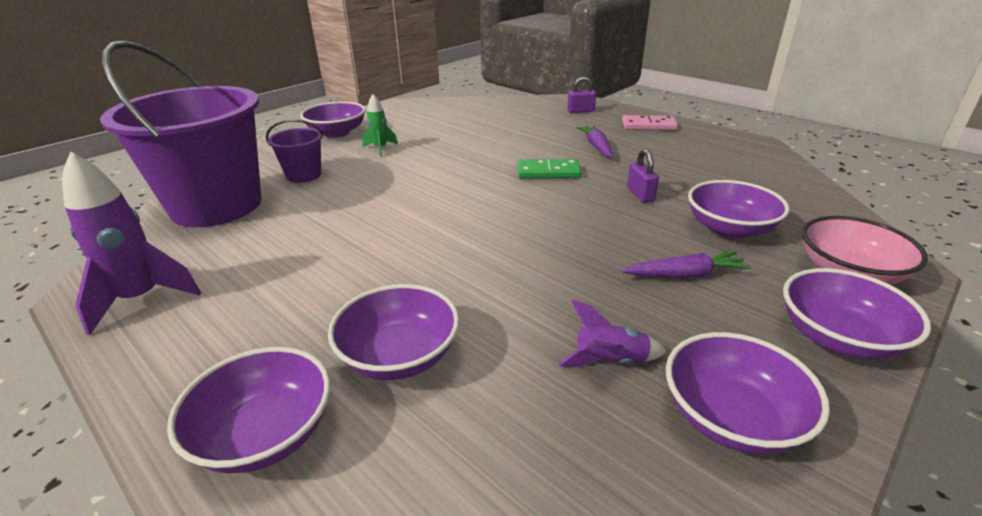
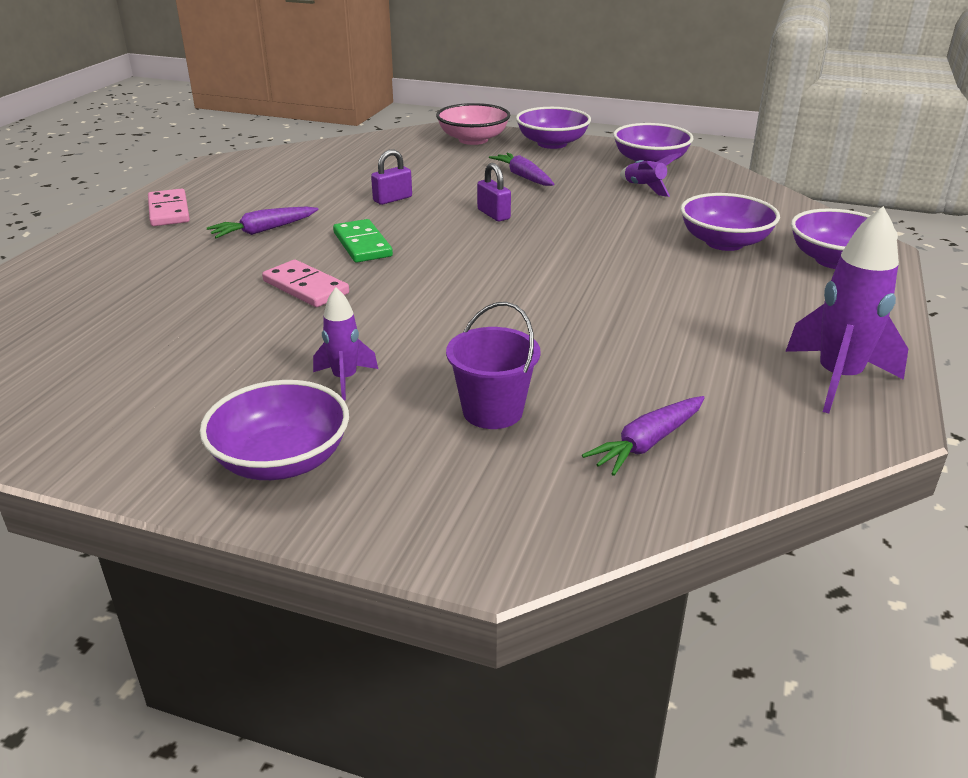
camera: 115 degrees left, 0 degrees up
purple bucket [100,40,261,227] -> purple carrot [582,396,705,476]
green rocket [362,94,398,157] -> purple rocket [313,287,378,401]
purple padlock [567,76,596,113] -> purple padlock moved to [477,163,511,221]
purple bowl [688,180,790,239] -> none
none -> pink domino [262,260,349,307]

